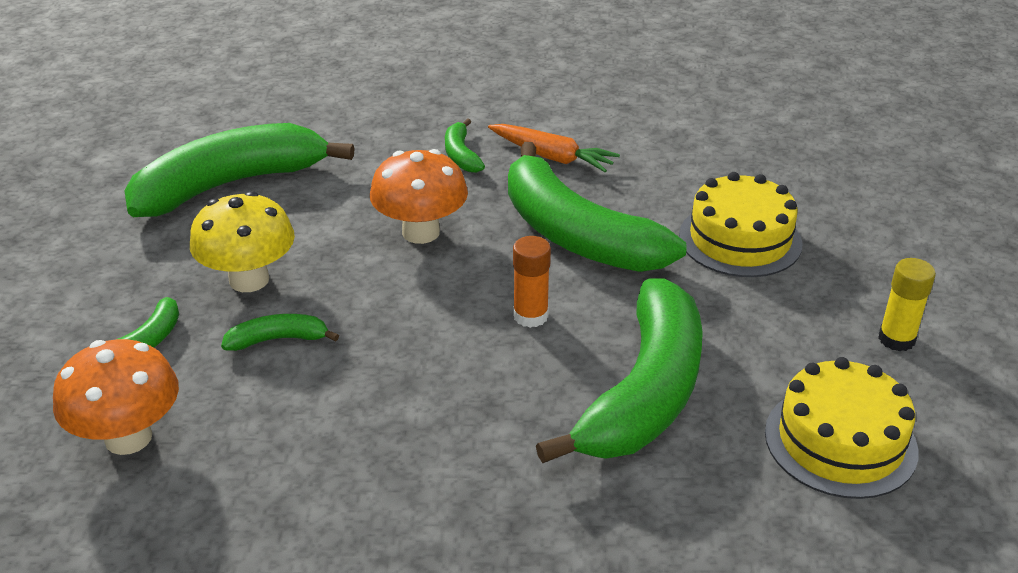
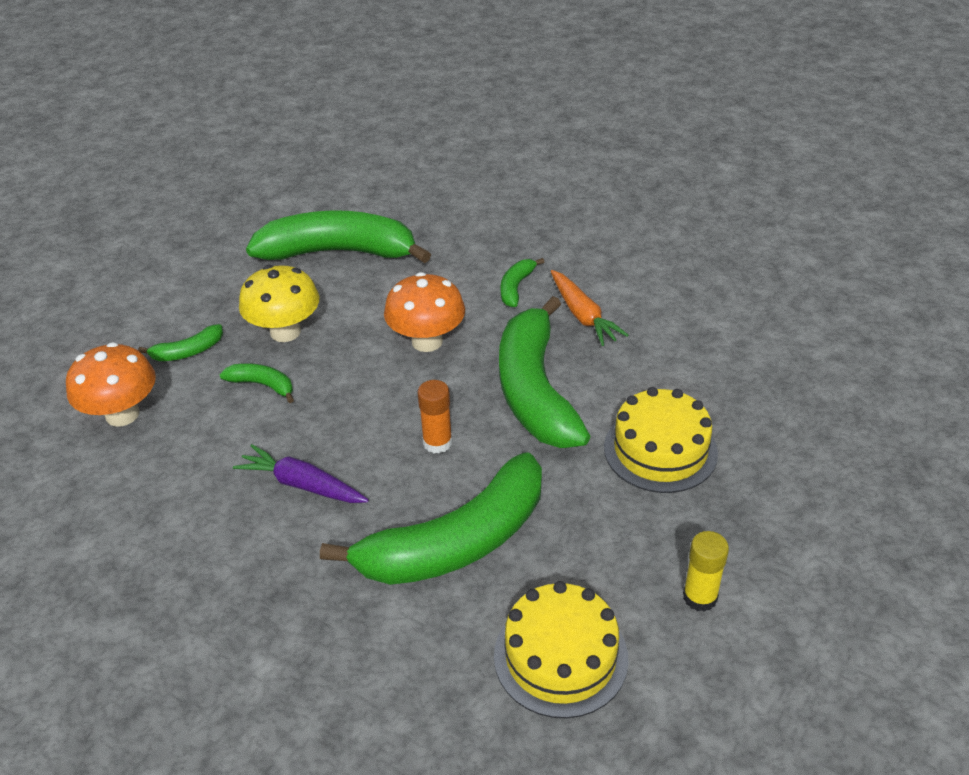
camera: 35 degrees right, 5 degrees up
none -> purple carrot [233,444,369,503]

